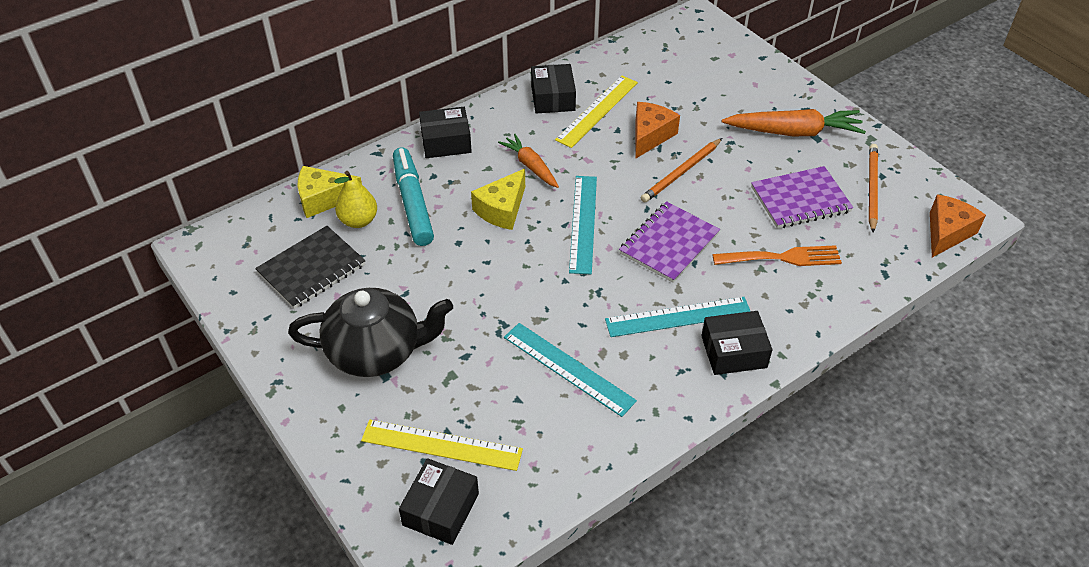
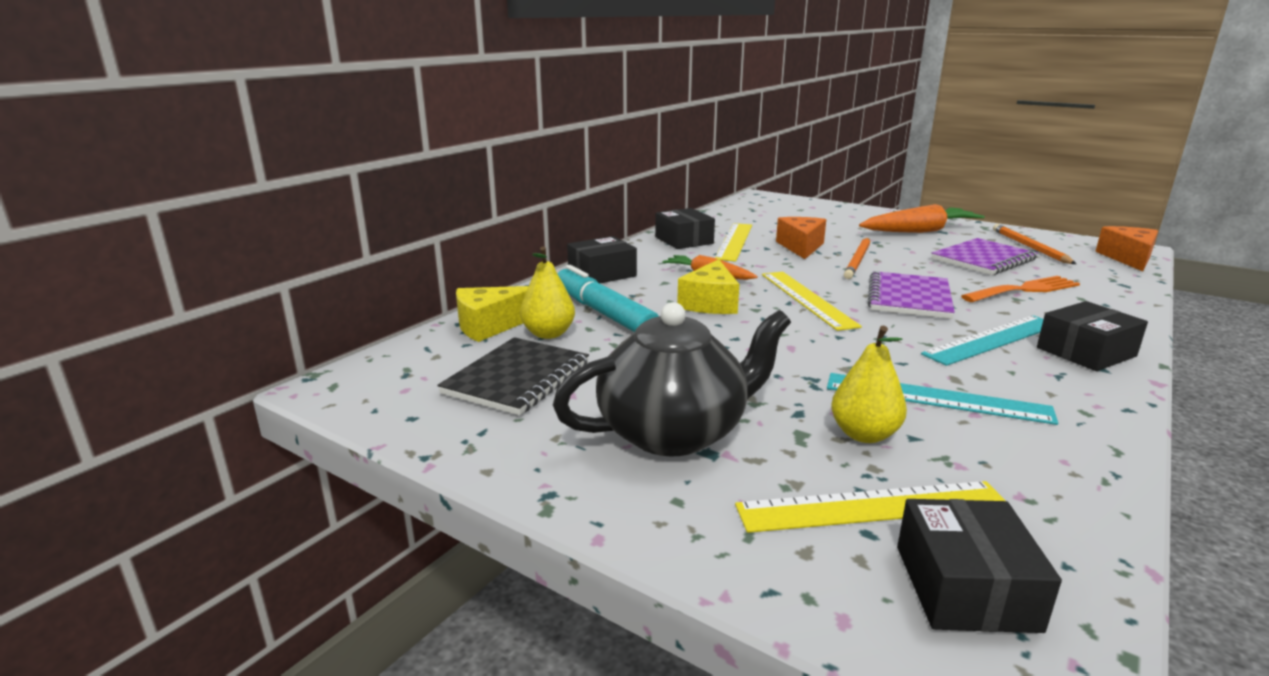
camera: 20 degrees left, 25 degrees down
turquoise ruler [569,176,597,274] -> yellow ruler [762,272,862,331]
none -> yellow pear [831,326,907,443]

